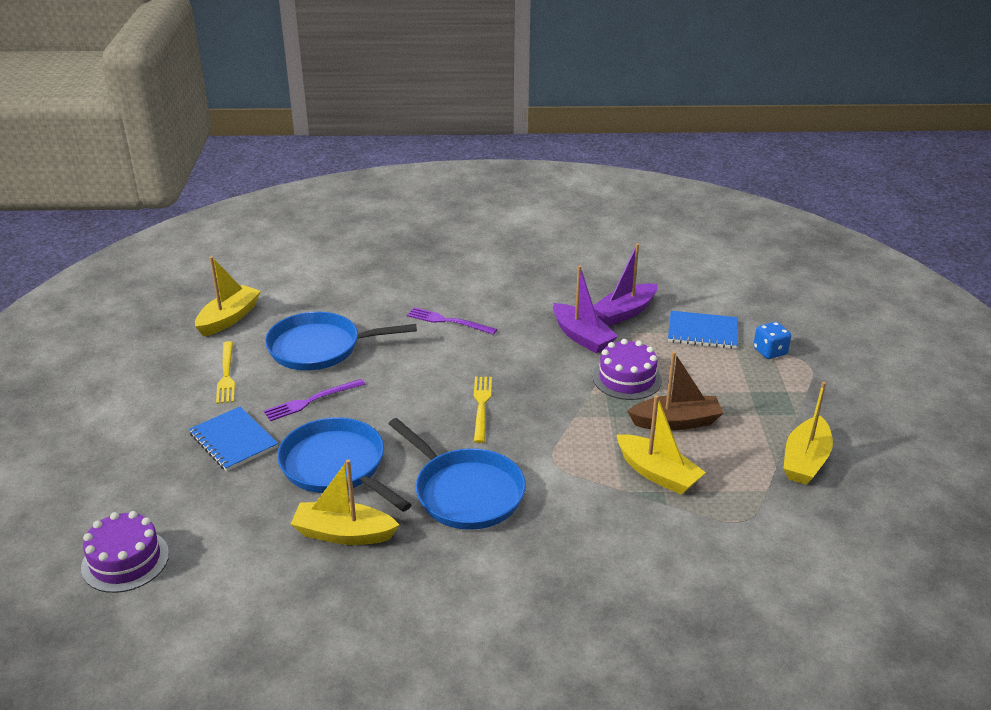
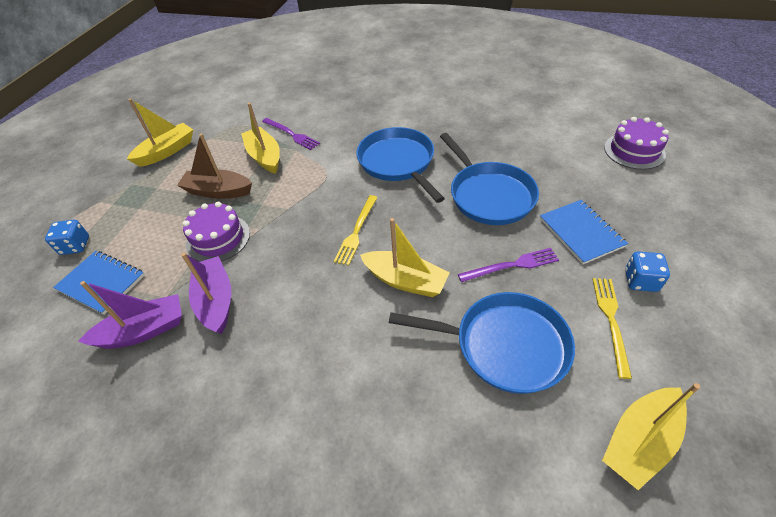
camera: 160 degrees left, 15 degrees up
yellow boat [291,459,399,545] -> yellow boat moved to [360,218,450,297]
purple fork [407,307,497,335] -> purple fork moved to [262,118,320,150]
none -> blue dice [625,251,670,292]

